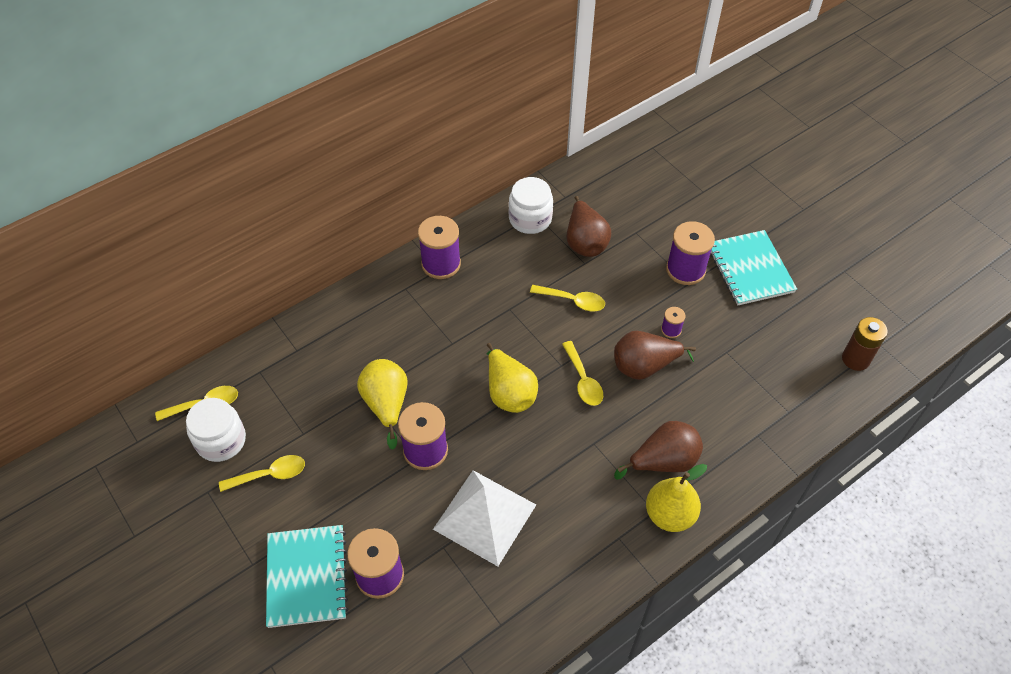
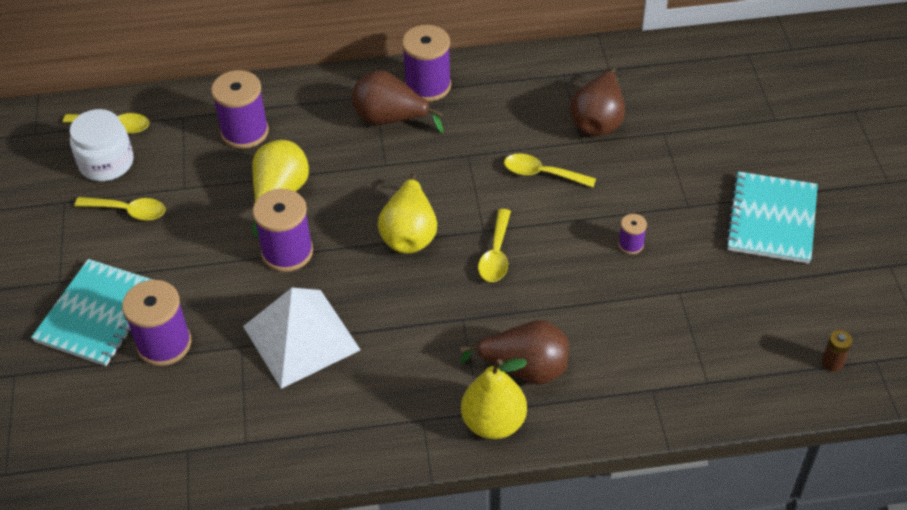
camera: 30 degrees right, 5 degrees down
white jar [509,177,553,234] -> none
yellow spoon [530,285,605,311] -> yellow spoon turned 150 degrees clockwise [504,154,596,187]
brown pear [614,331,696,380] -> brown pear moved to [352,70,443,133]
purple spool [666,221,715,285] -> purple spool moved to [211,70,269,149]
brown battery [842,317,888,371] -> brown battery [822,330,852,372], size x0.58

